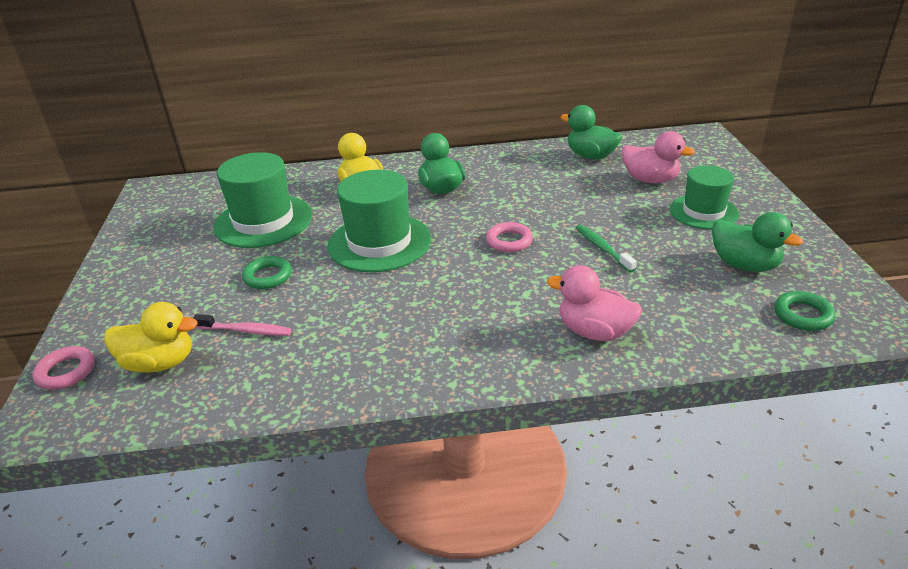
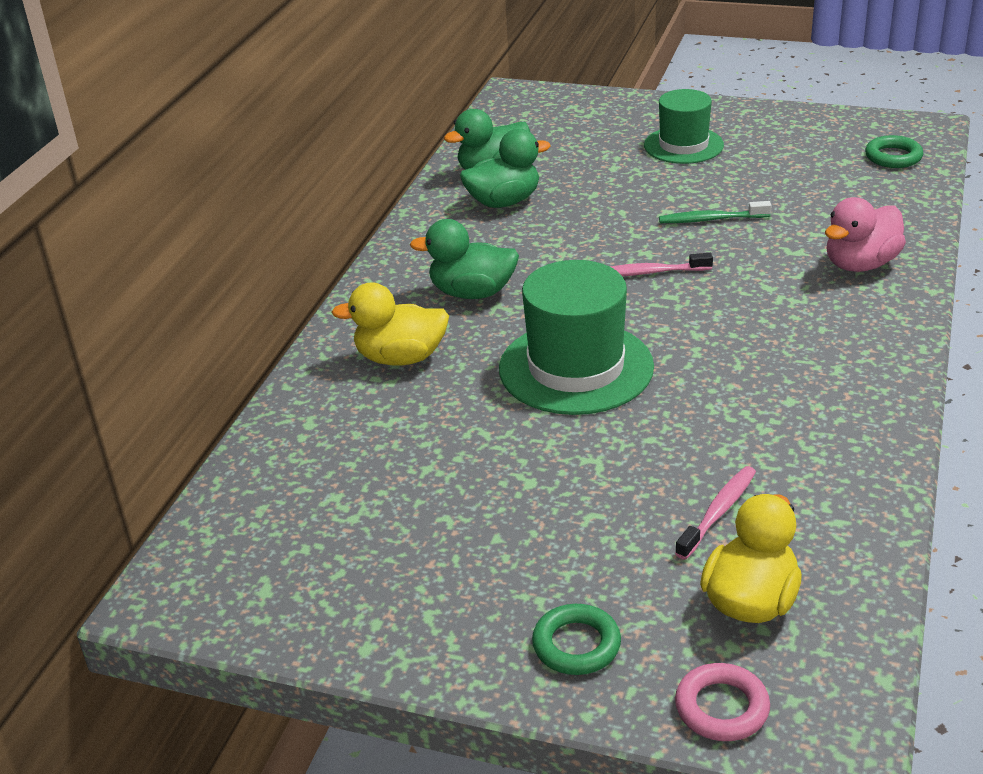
camera: 65 degrees left, 0 degrees up
green hat [214,152,312,248] -> none
green ring [242,256,292,289] -> green ring moved to [532,604,621,675]
pink ring [486,222,533,252] -> pink toothbrush [610,253,713,276]
pink duck [622,131,696,183] -> none
green duck [712,212,803,272] -> green duck moved to [460,129,551,208]

